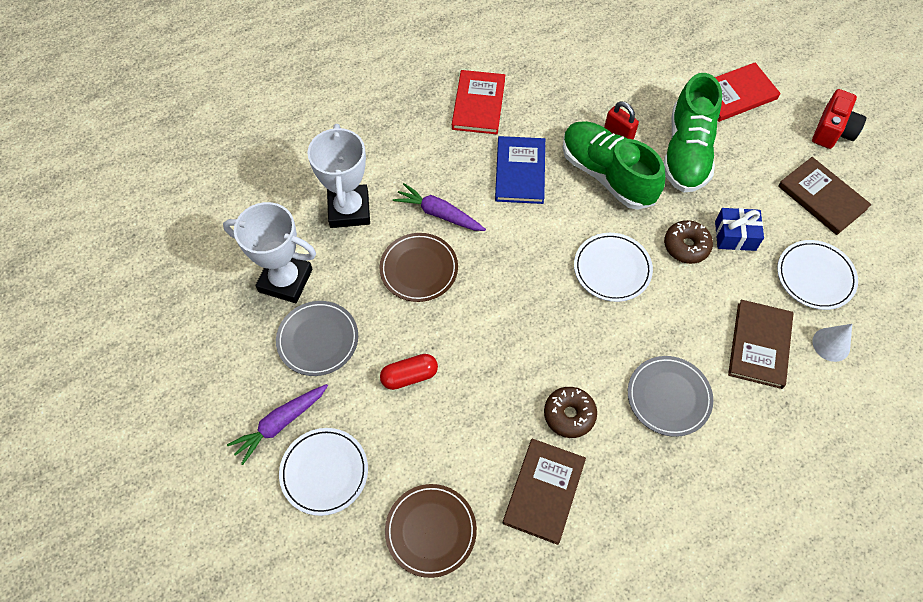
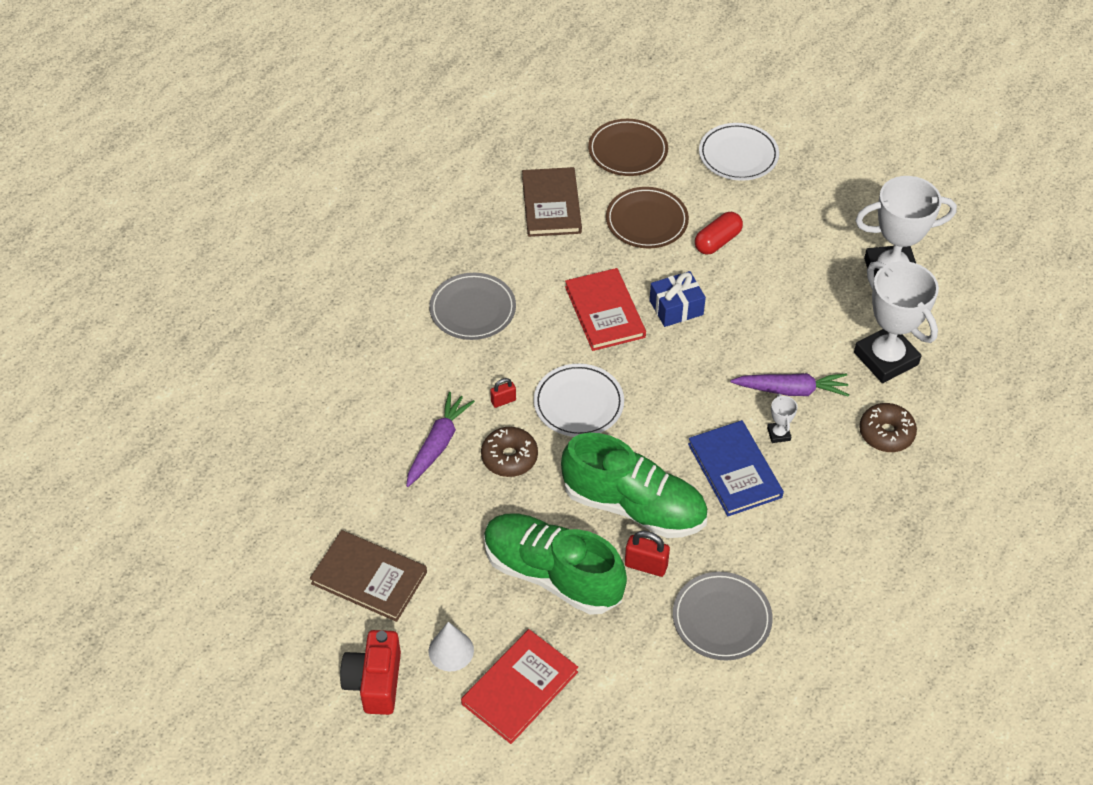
camera: 155 degrees right, 10 degrees down
purple carrot [227,384,328,465] -> purple carrot moved to [406,392,475,487]
grey plate [276,301,358,376] -> grey plate moved to [673,572,773,660]
brown plate [380,233,458,302] -> brown plate moved to [606,187,689,248]
red book [452,70,505,134] -> red book moved to [565,268,646,351]
brown donut [544,387,597,438] -> brown donut moved to [859,403,917,452]
green shoe [663,73,722,193] -> green shoe turned 45 degrees counterclockwise [484,514,627,615]
blue gift [715,208,764,251] -> blue gift moved to [650,271,706,327]
brown book [728,300,793,389] -> none
white plate [777,240,858,310] -> none
white cone [812,324,852,362] -> white cone moved to [429,622,474,672]
none -> red padlock [490,378,516,408]
none -> white trophy [767,394,798,443]

